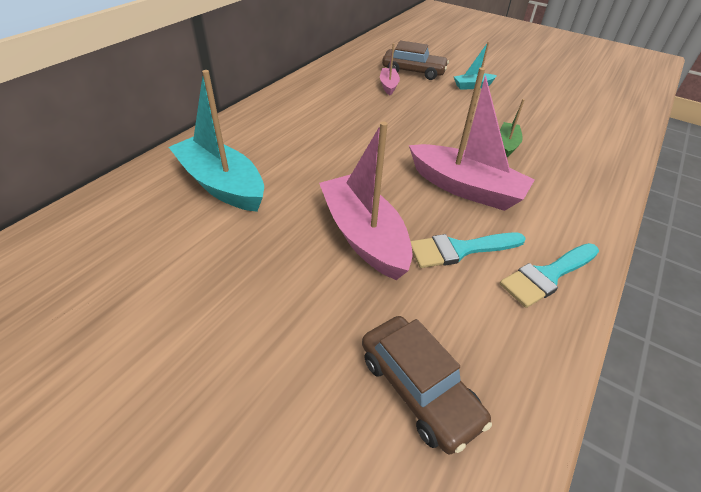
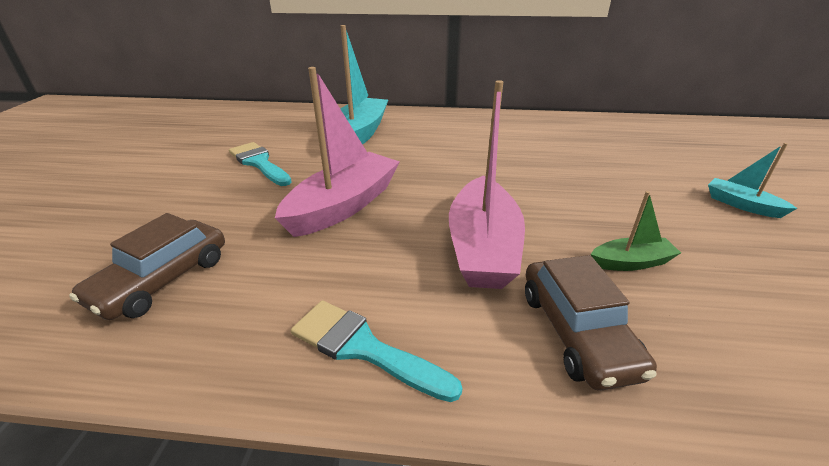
camera: 65 degrees right, 10 degrees down
pink boat [380,43,400,95] -> none
brown car [382,40,449,80] -> brown car moved to [525,255,657,390]
turquoise brush [410,232,526,268] -> turquoise brush moved to [229,142,292,186]

